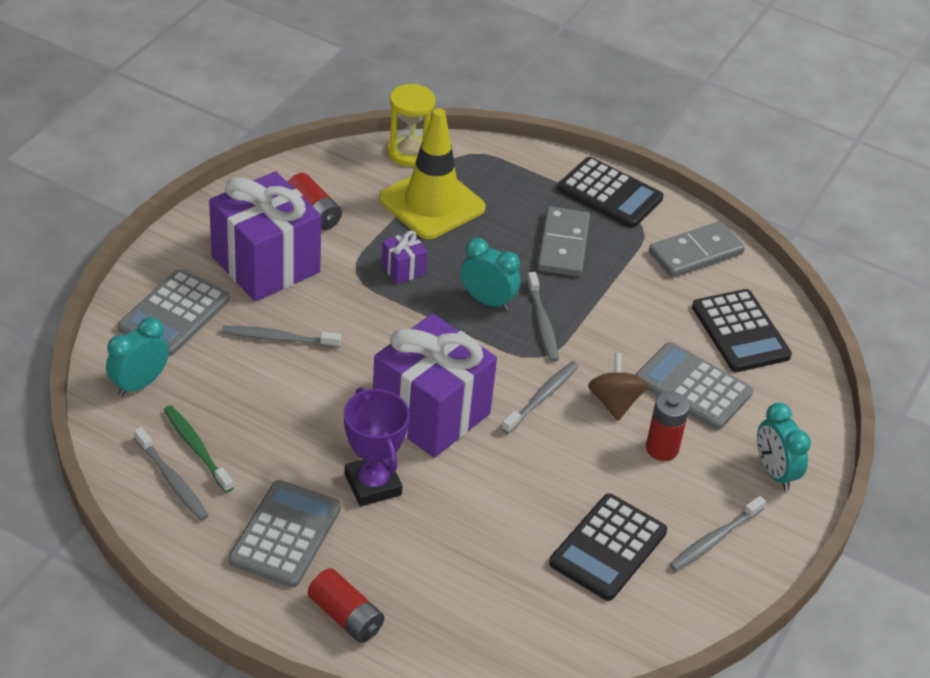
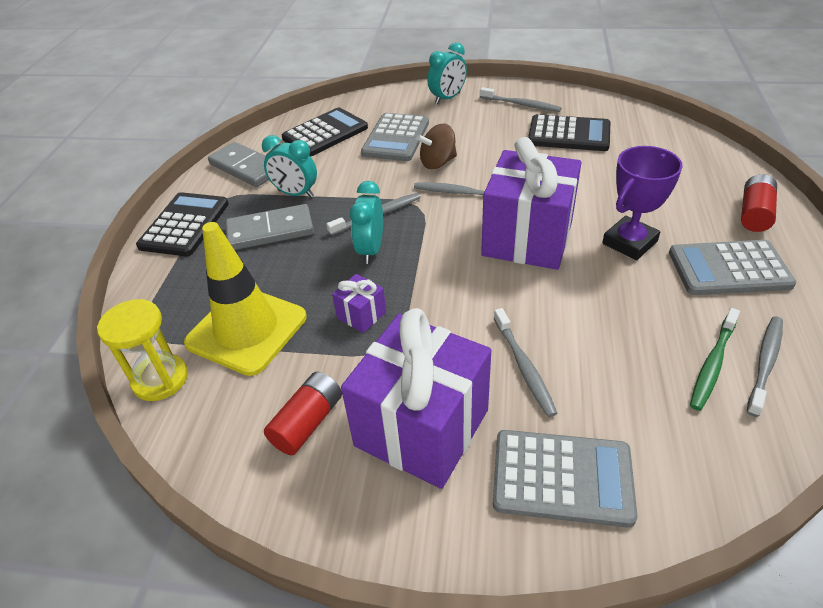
camera: 105 degrees left, 0 degrees up
turquoise clock [106,317,169,397] -> turquoise clock moved to [262,135,317,197]
red battery [646,391,689,461] -> none

